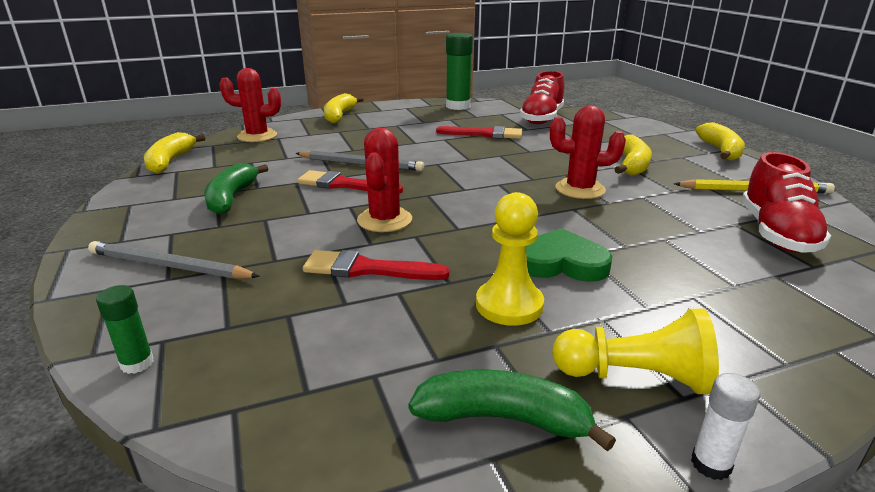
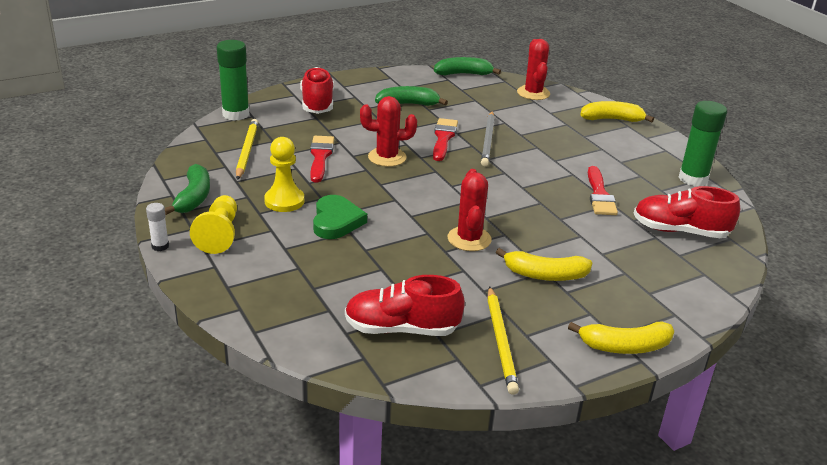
camera: 80 degrees right, 5 degrees up
grey pencil [88,241,260,279] -> red shoe [300,67,334,114]
green glue stick [96,285,154,374] -> green glue stick [217,40,249,121], size x2.02
yellow banana [144,132,205,174] -> green banana [434,57,501,75]
none -> yellow pencil [236,119,259,180]

